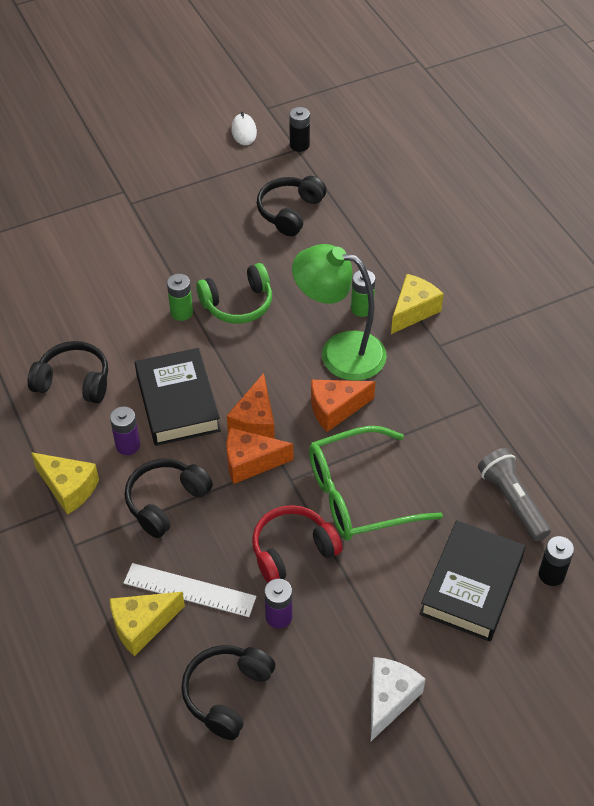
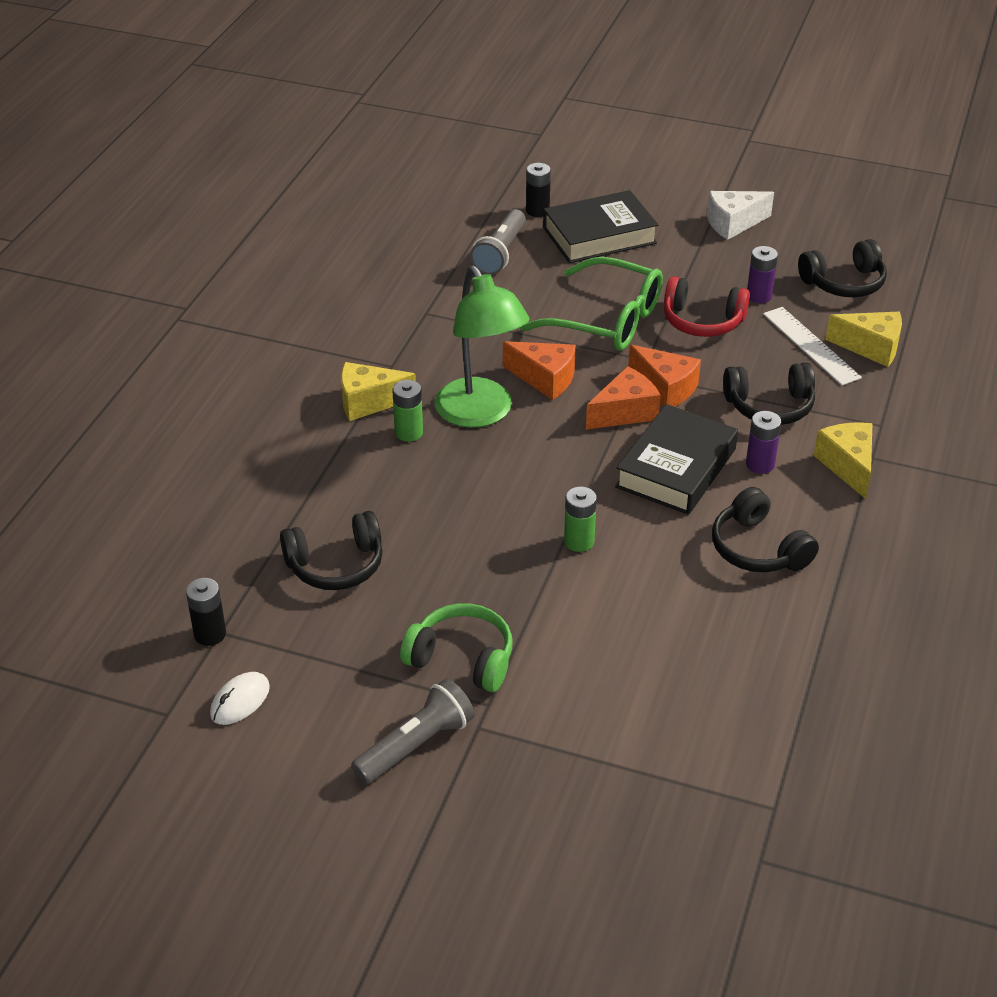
camera: 135 degrees left, 10 degrees down
green headphones [196,263,272,324] -> green headphones moved to [400,603,512,692]
none -> grey flashlight [351,679,475,784]

